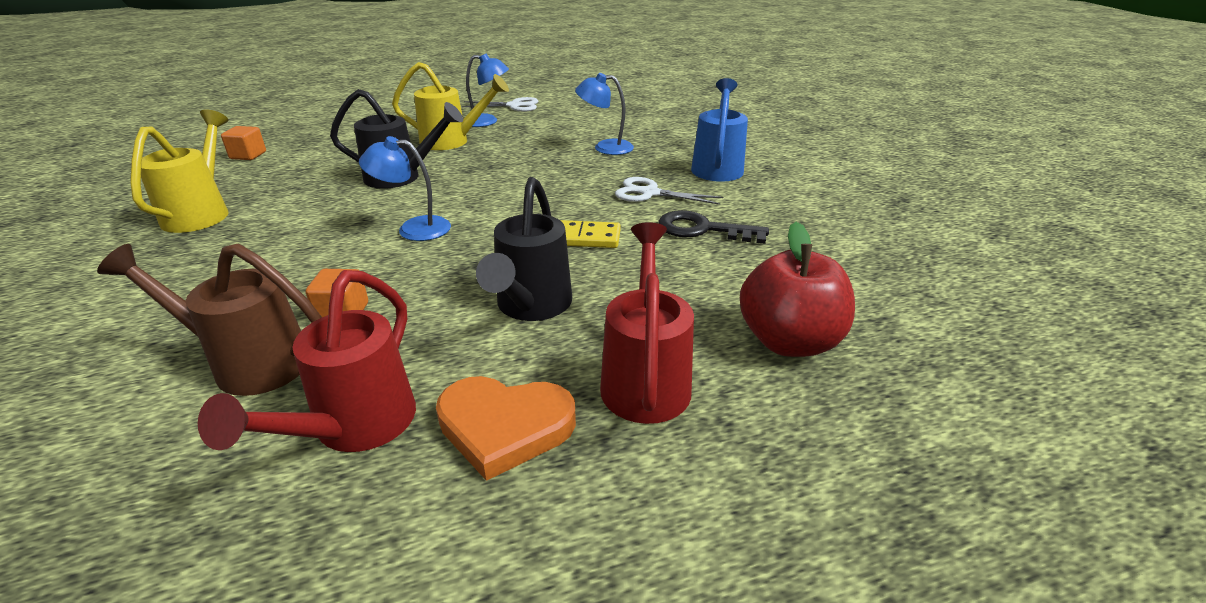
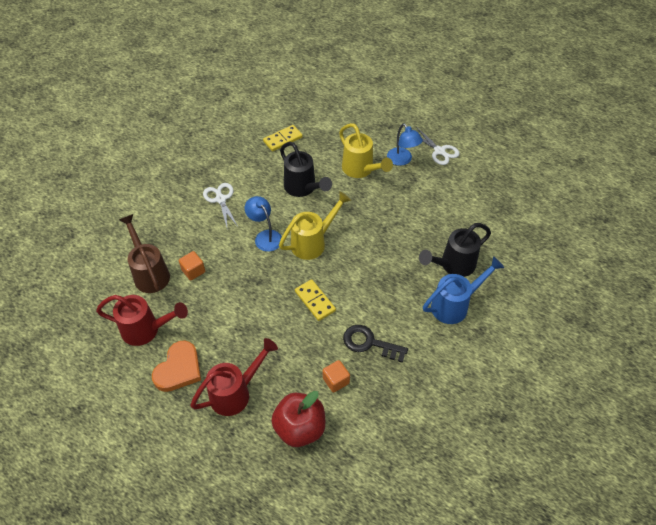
camera: 50 degrees right, 20 degrees up
yellow watering can [130,109,228,233] -> yellow watering can moved to [279,191,351,260]
red watering can [198,270,416,452] -> red watering can turned 150 degrees counterclockwise [96,295,188,346]
orange cube [221,126,266,160] -> orange cube moved to [323,360,350,393]
orange heart [436,376,576,481] -> orange heart turned 120 degrees counterclockwise [152,340,201,392]
black watering can [476,177,572,321] -> black watering can moved to [419,223,491,277]
blue lamp [575,73,634,155] -> none
white scissors [615,177,723,205] -> white scissors moved to [203,183,238,227]
black key [658,210,769,244] -> black key turned 45 degrees counterclockwise [343,325,408,363]
none -> yellow domino [263,125,303,151]

